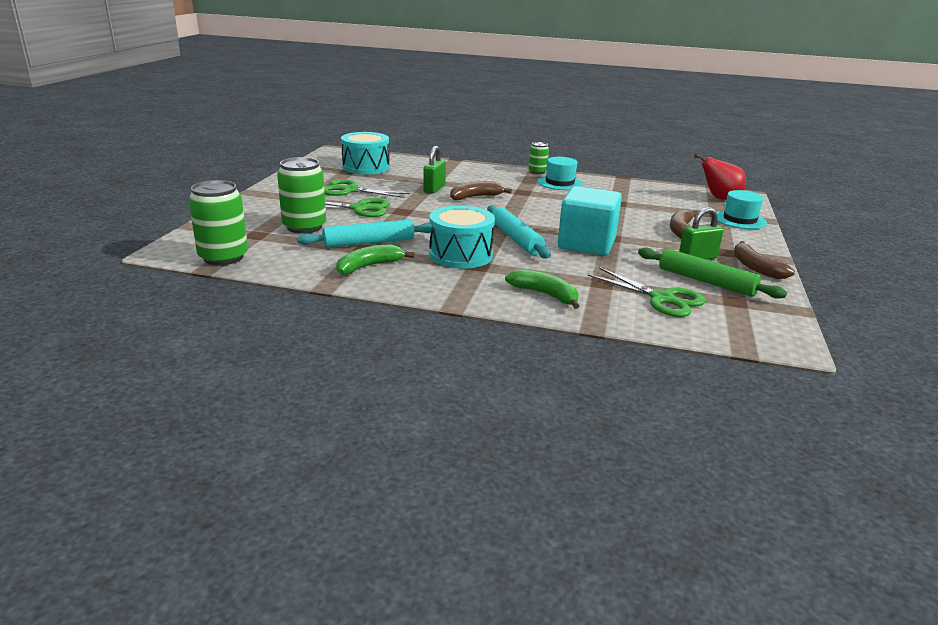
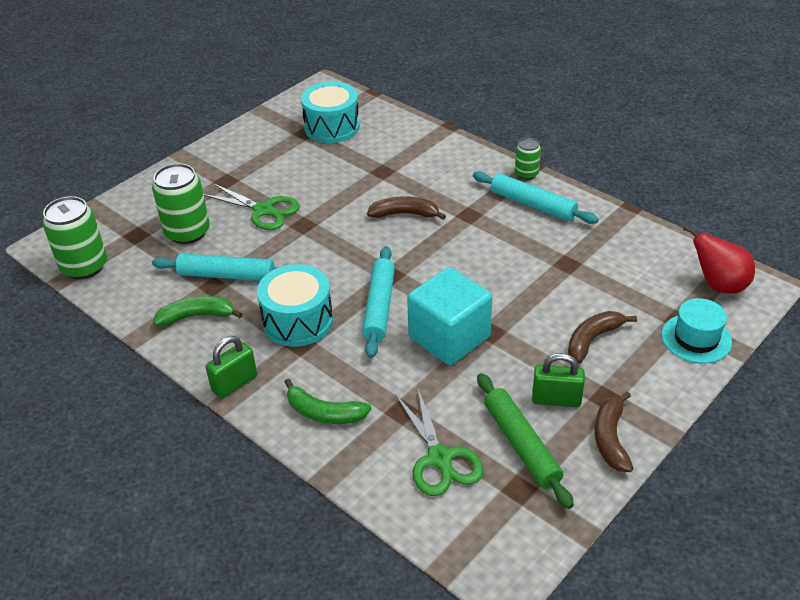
camera: 30 degrees right, 15 degrees up
green scissors [324,179,410,198] -> none
green padlock [423,146,446,194] -> green padlock moved to [206,336,257,399]
green banana [505,269,579,309] -> green banana turned 135 degrees clockwise [284,378,371,424]
turquoise hat [537,157,583,190] -> turquoise rolling pin [473,171,599,224]

